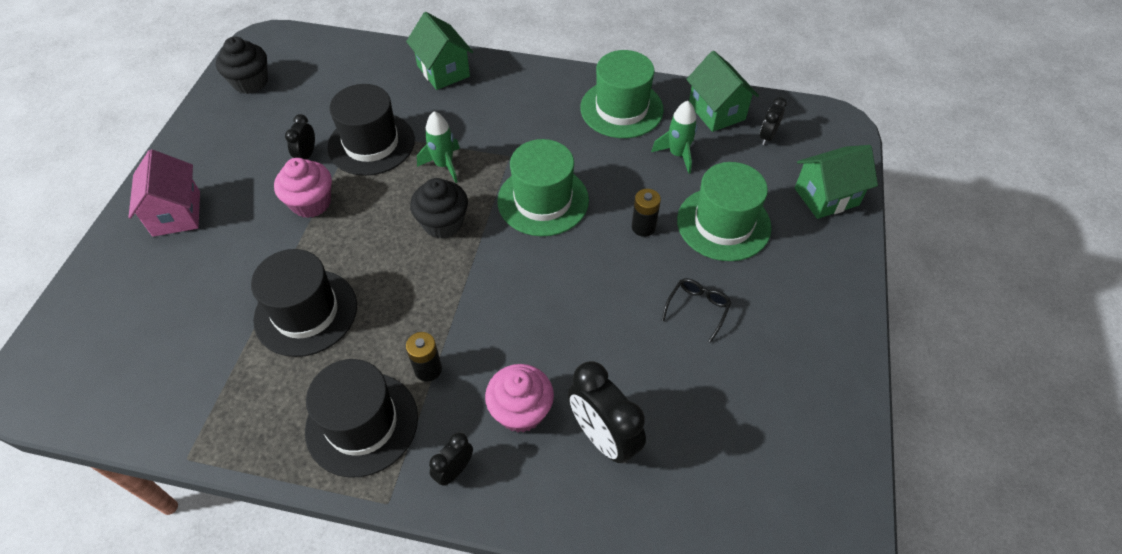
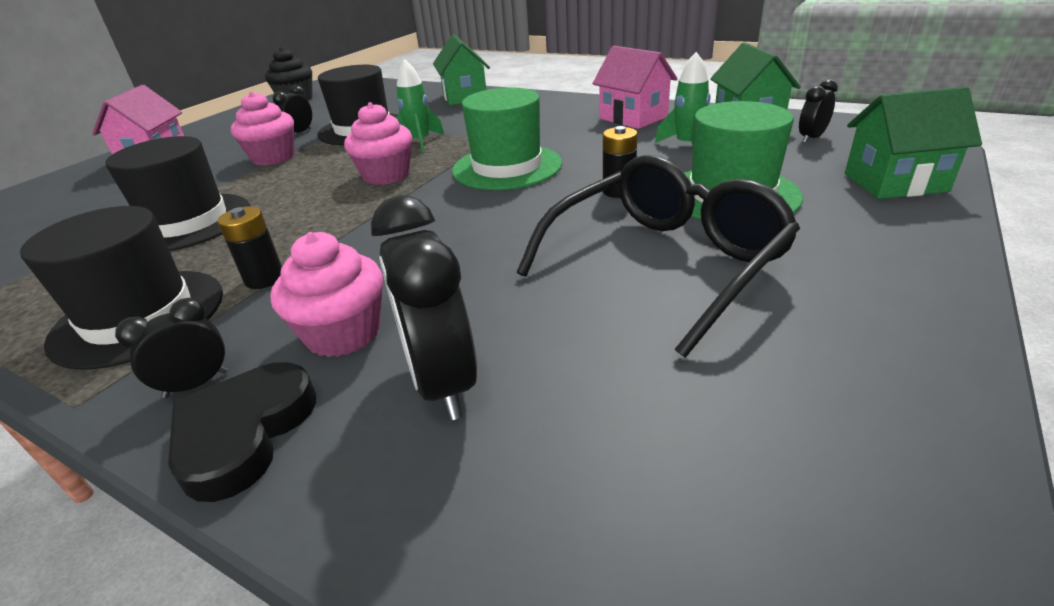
camera: 20 degrees right, 20 degrees down
black cupcake [410,178,468,239] -> pink cupcake [344,102,412,185]
green hat [580,50,664,138] -> pink house [592,46,678,129]
black glasses [661,278,731,343] -> black glasses [517,155,800,358], size x2.40
none -> black heart [168,362,316,502]

